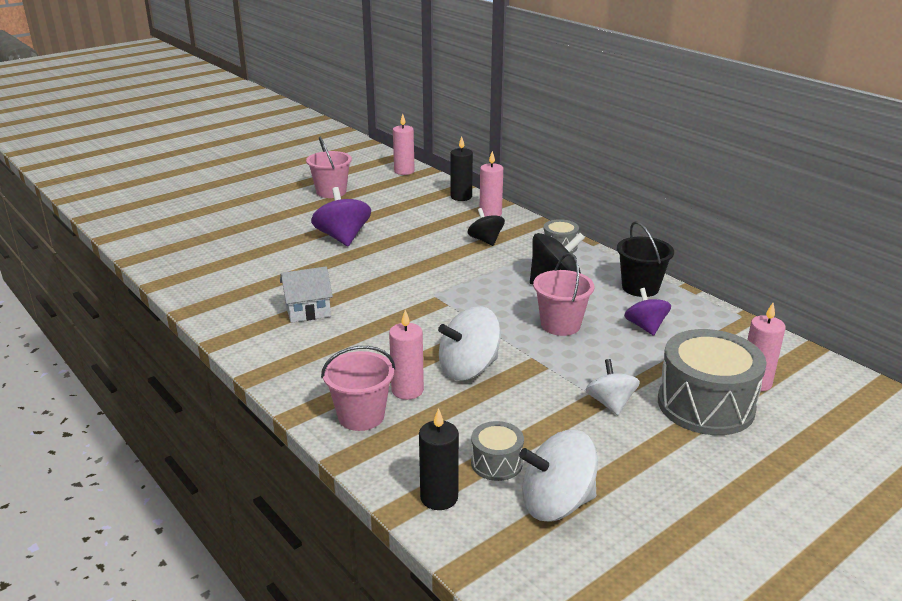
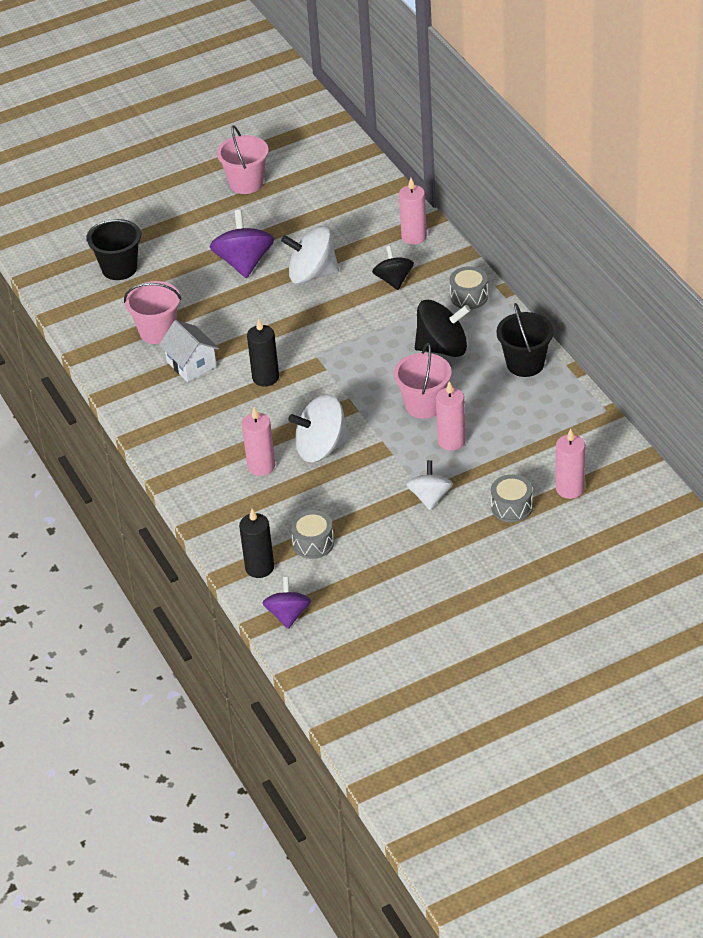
camera: 15 degrees right, 15 degrees up
white house [280,266,333,323] -> white house turned 60 degrees clockwise [159,320,219,382]
pink bucket [321,346,395,431] -> pink bucket moved to [124,281,181,344]
pink candle [393,114,415,175] -> pink candle moved to [436,381,466,451]
black candle [451,136,473,201] -> black candle moved to [247,318,279,387]
white spinning top [519,430,598,522] -> white spinning top moved to [281,226,339,284]
purple spinning top [624,288,671,336] -> purple spinning top moved to [263,577,311,629]
grey drum [658,329,767,435] -> grey drum [491,474,533,523], size x0.50
none -> black bucket [86,219,142,280]

